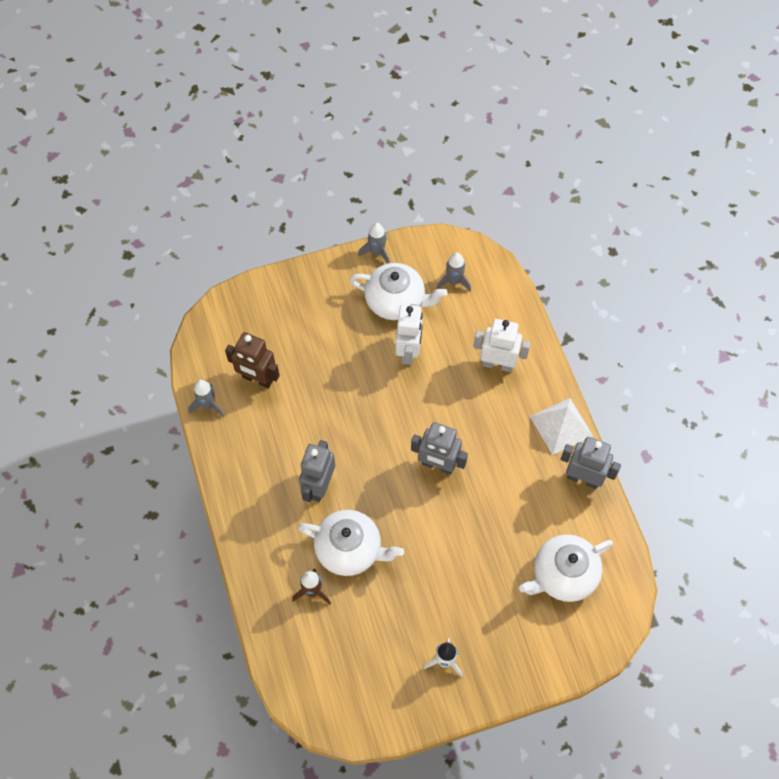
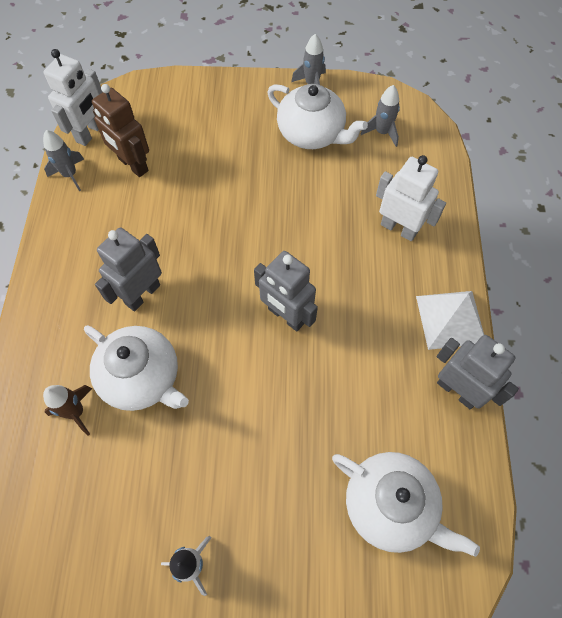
camera: 20 degrees right, 0 degrees up
white robot [395,304,423,365] -> white robot moved to [43,49,102,146]
white teapot [519,535,613,602] -> white teapot turned 135 degrees counterclockwise [332,452,480,557]

